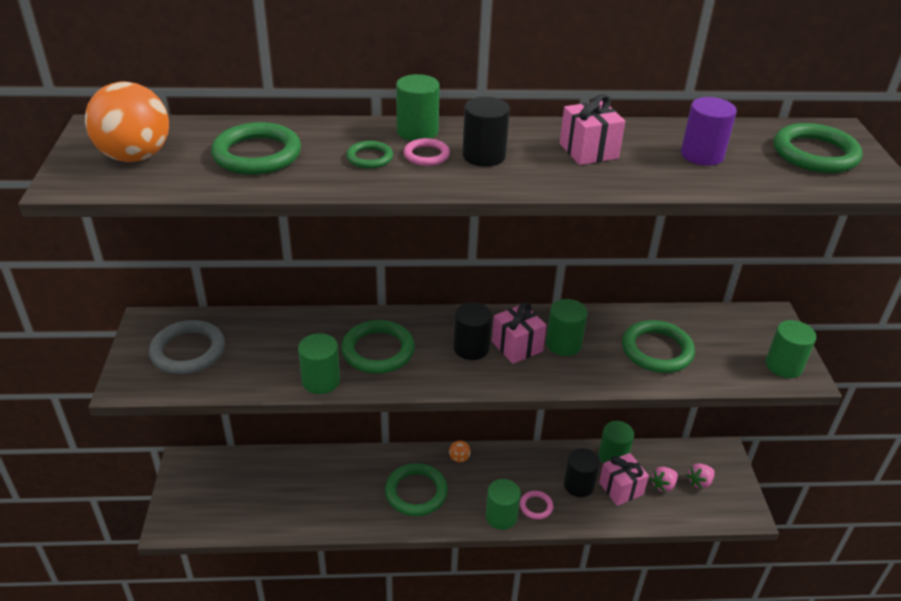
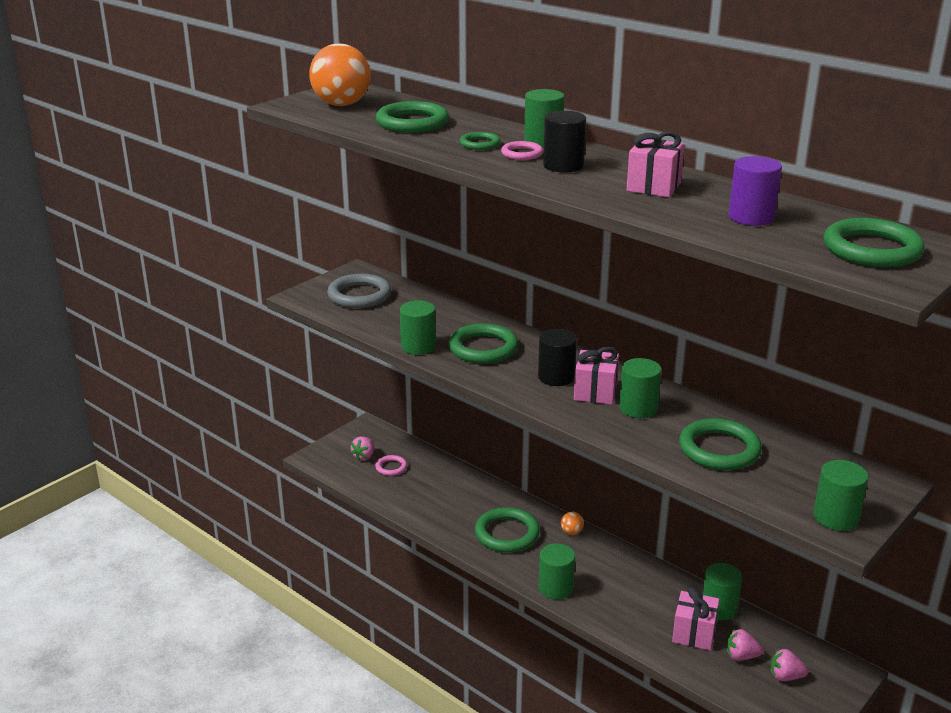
camera: 45 degrees right, 10 degrees down
pink ring [520,491,553,520] -> pink ring moved to [375,455,407,476]
black cylinder [564,448,600,497] -> none
none -> pink strawberry [350,436,375,461]

